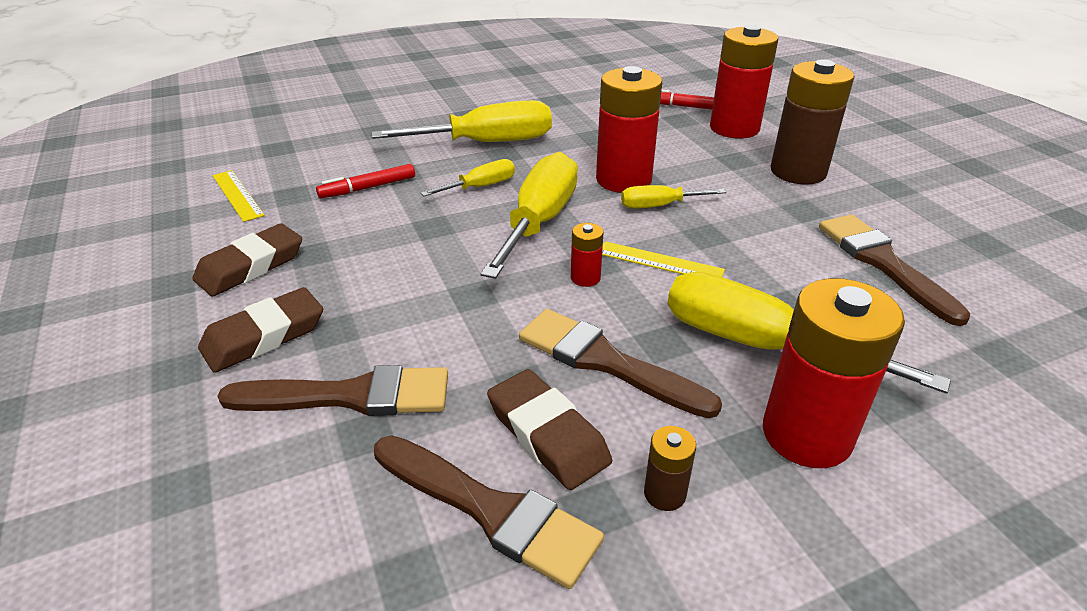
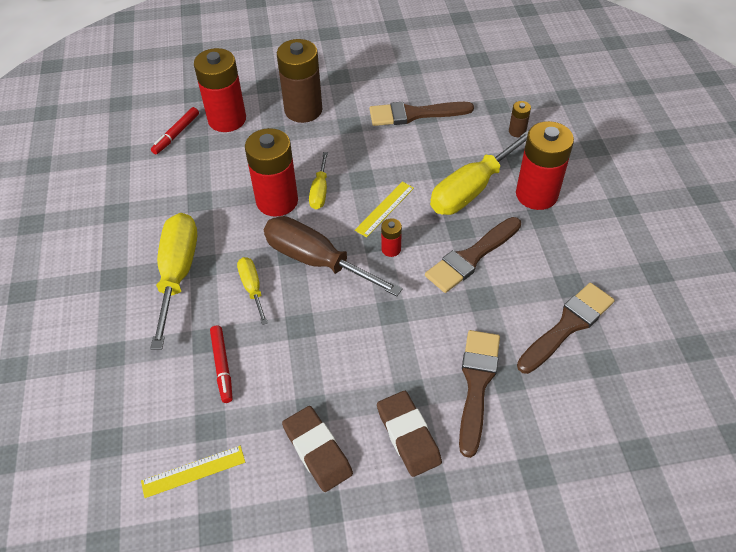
camera: 75 degrees left, 15 degrees up
yellow screwdriver [480,152,578,279] -> brown screwdriver [264,216,403,296]
brown eraser [487,369,612,490] -> none
brown battery [644,426,696,511] -> brown battery moved to [509,101,531,137]

